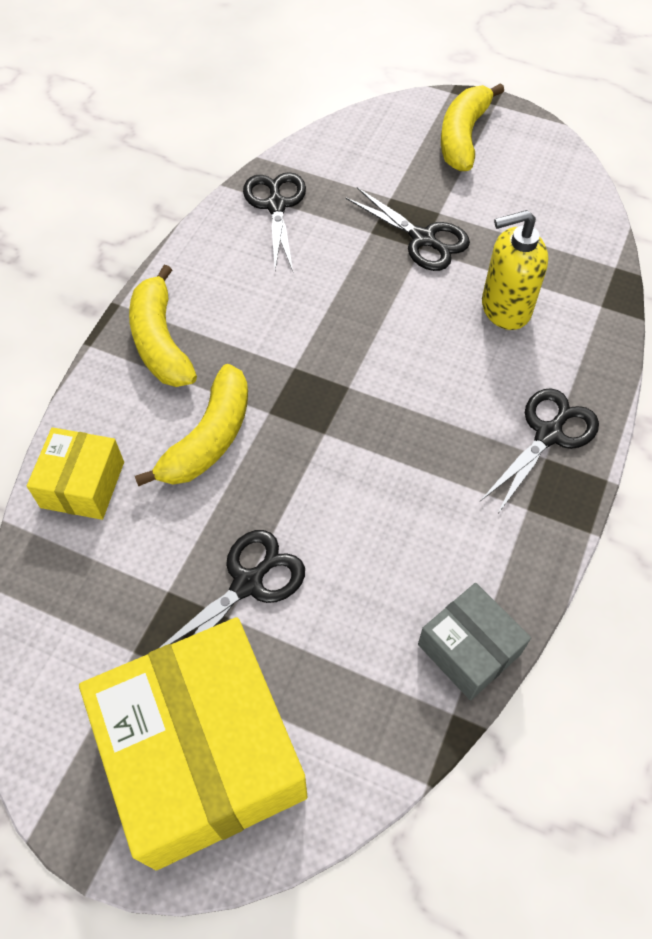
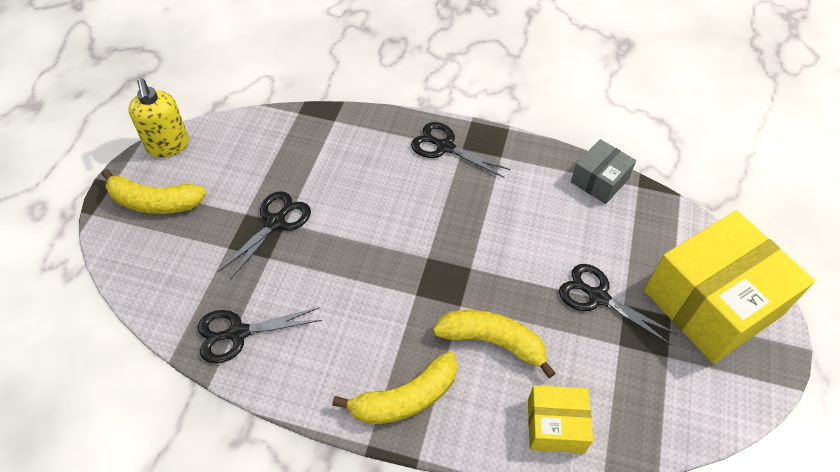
camera: 100 degrees left, 5 degrees down
yellow soap dispenser [482,210,548,330] -> yellow soap dispenser moved to [128,78,189,157]

